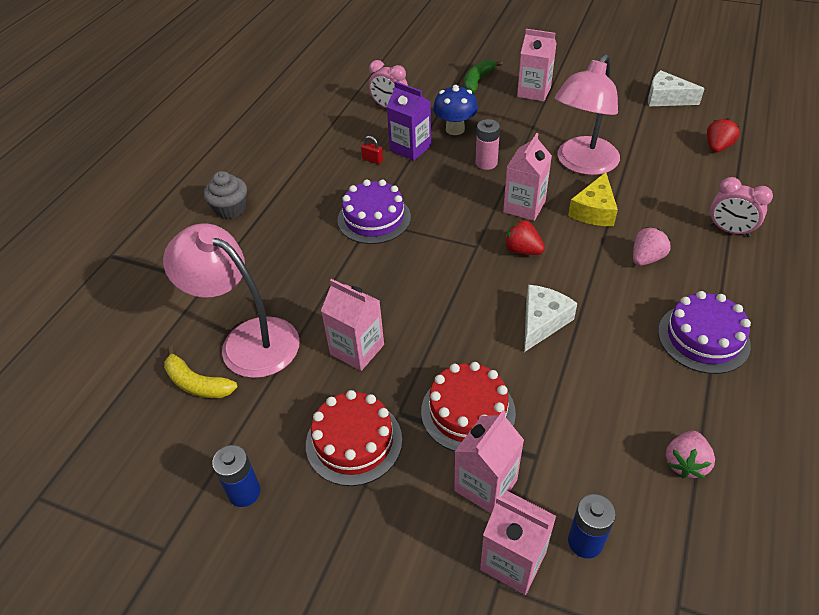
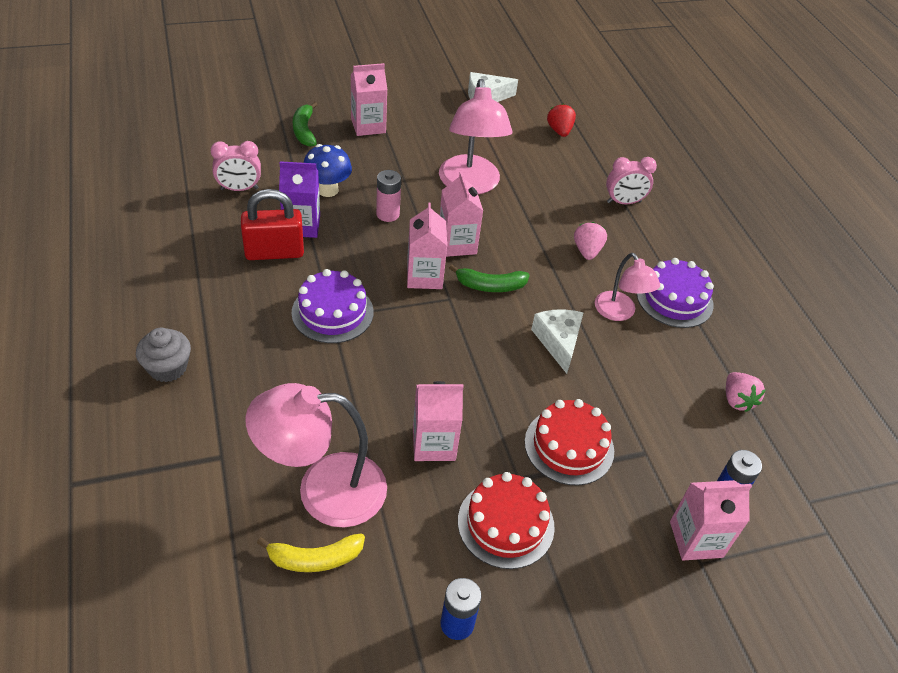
camera: 45 degrees left, 0 degrees up
red padlock [361,136,383,164] -> red padlock [241,189,304,260], size x2.44
pink carton [454,410,524,514] -> pink carton moved to [407,203,447,289]
red strawberry [504,220,545,255] -> green banana [449,264,530,292]
yellow cheese [568,172,618,226] -> none
none -> pink lamp [595,253,660,321]

